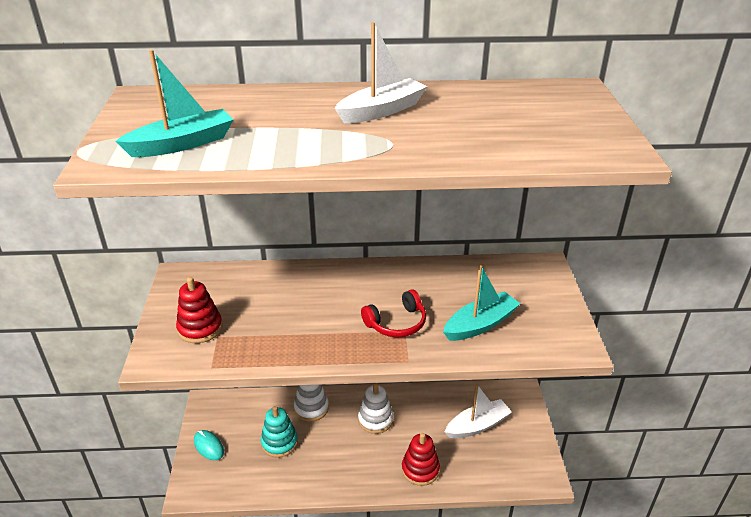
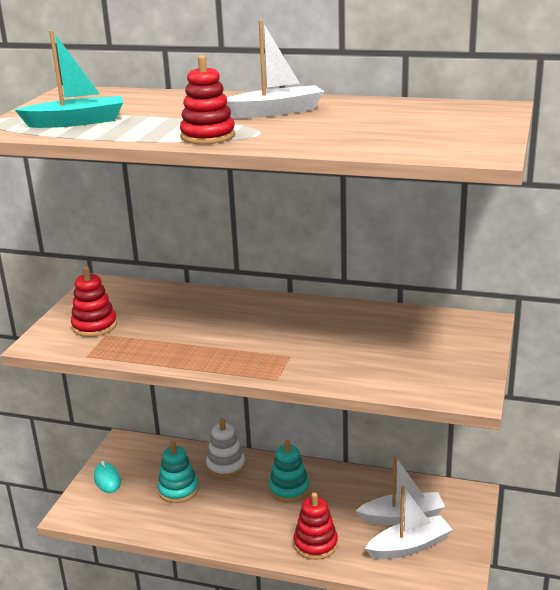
camera: 20 degrees right, 10 degrees down
white stacking toy [358,383,393,434] -> turquoise stacking toy [269,440,310,502]
red headphones [361,289,426,337] -> none
turquoise boat [443,265,521,341] -> none
none -> red stacking toy [180,55,235,144]
none -> white boat [365,485,453,559]

